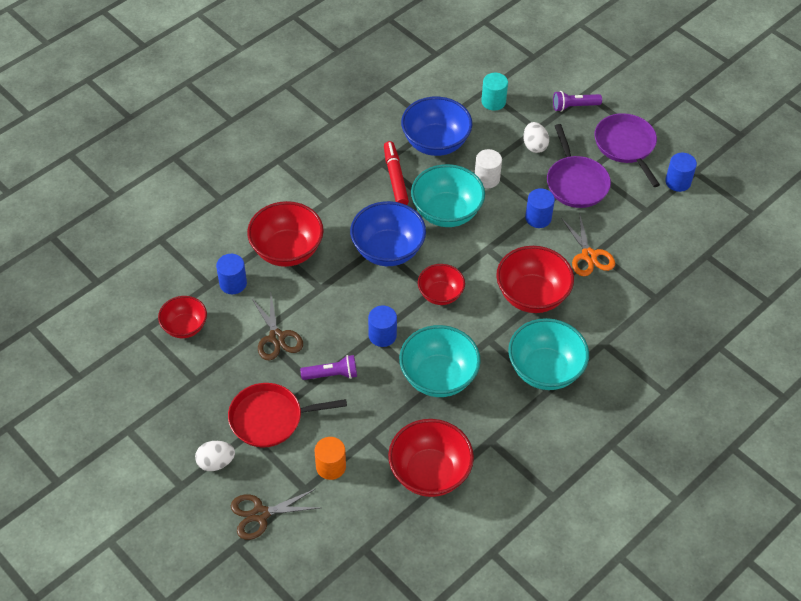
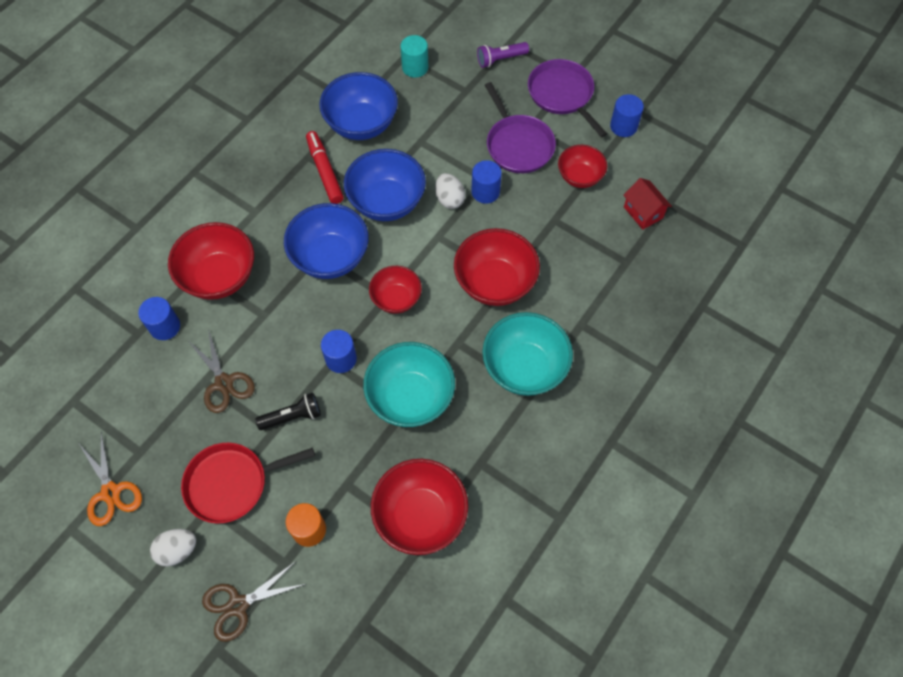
camera: 10 degrees left, 10 degrees up
red bowl [158,296,207,338] -> red bowl moved to [558,145,607,188]
purple flashlight [300,355,357,380] -> black flashlight [255,393,321,430]
turquoise bowl [411,164,485,227] -> blue bowl [344,149,426,221]
white cylinder [475,149,502,188] -> none
white egg [523,122,549,153] -> white egg moved to [435,173,465,209]
orange scissors [561,213,615,276] -> orange scissors moved to [79,432,142,526]
none -> red house [623,178,672,230]

